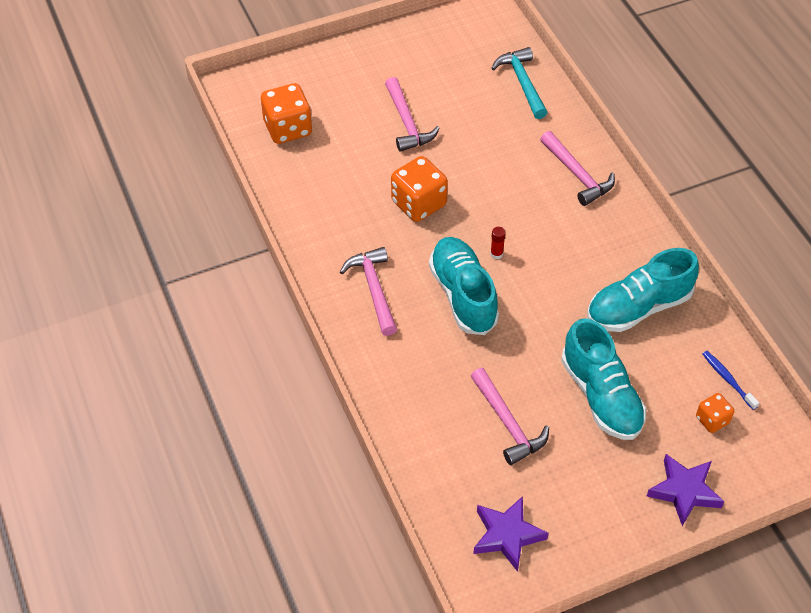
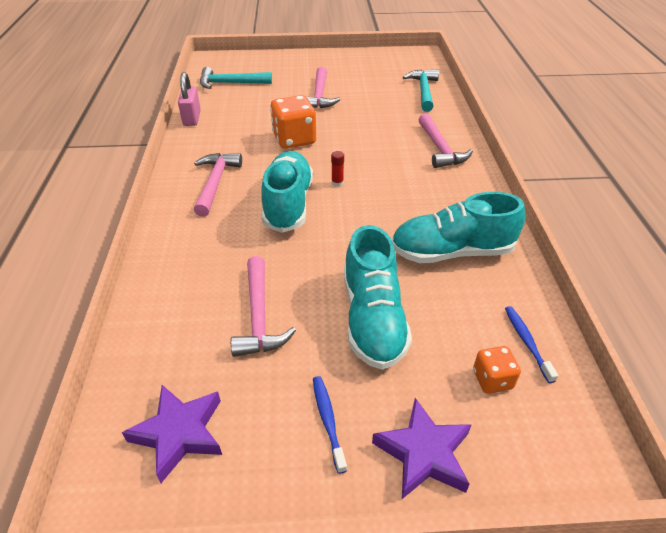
camera: 20 degrees right, 10 degrees down
orange dice [261,83,312,144] -> turquoise hammer [200,67,272,89]
none -> pink padlock [178,72,201,126]
none -> blue toothbrush [313,376,347,474]

